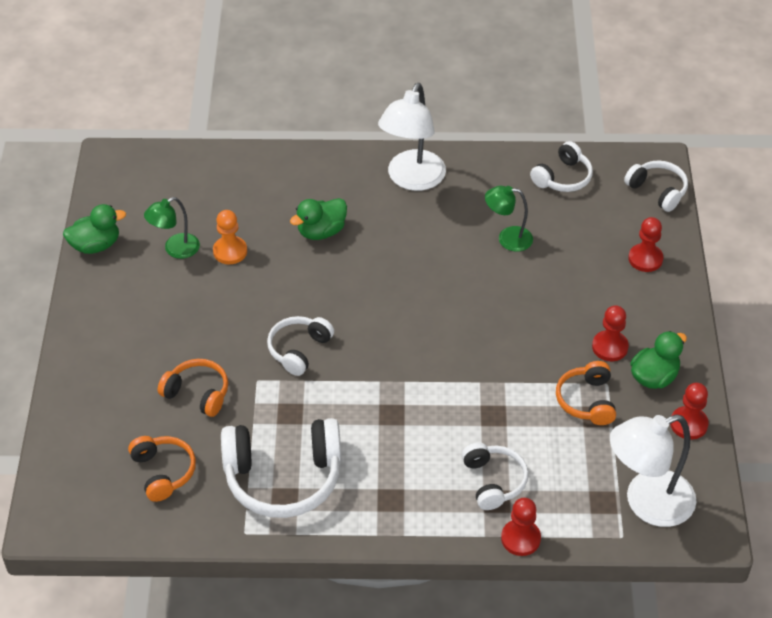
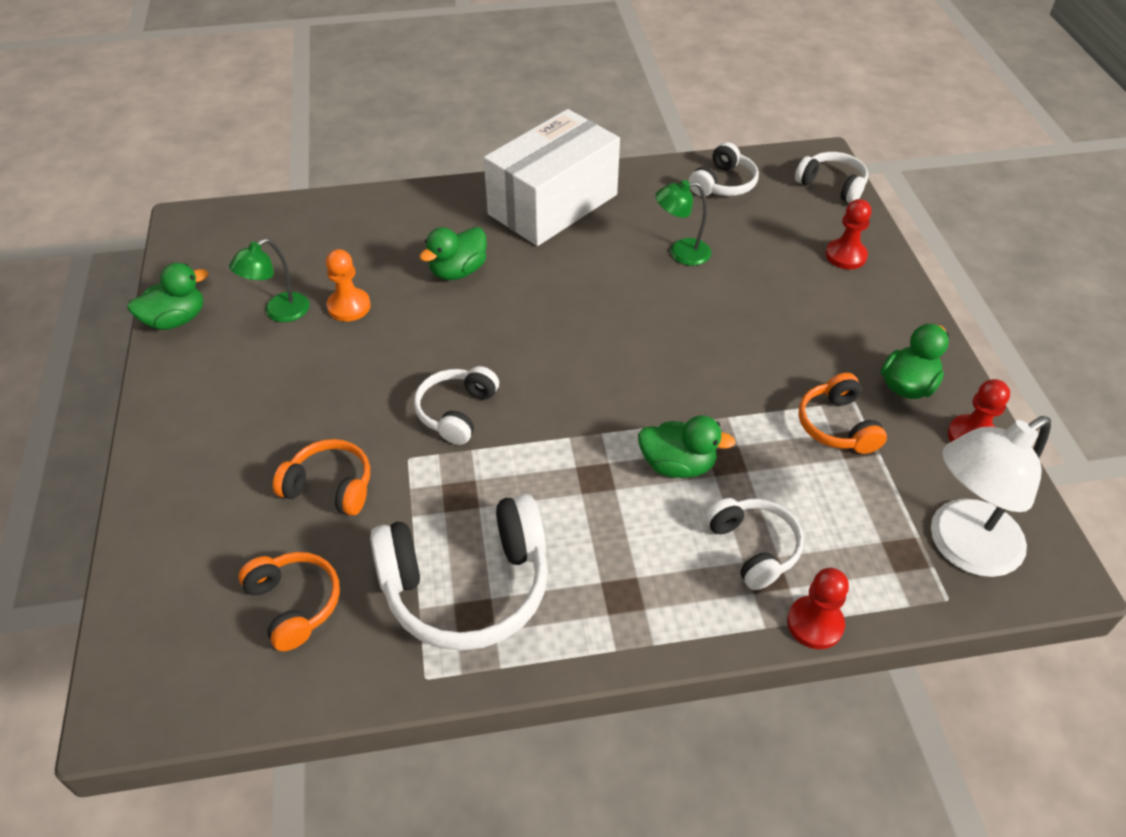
camera: 10 degrees left, 0 degrees up
white lamp [378,83,446,191] -> white box [484,109,620,246]
red pawn [592,305,629,361] -> none
none -> green duck [638,415,736,478]

